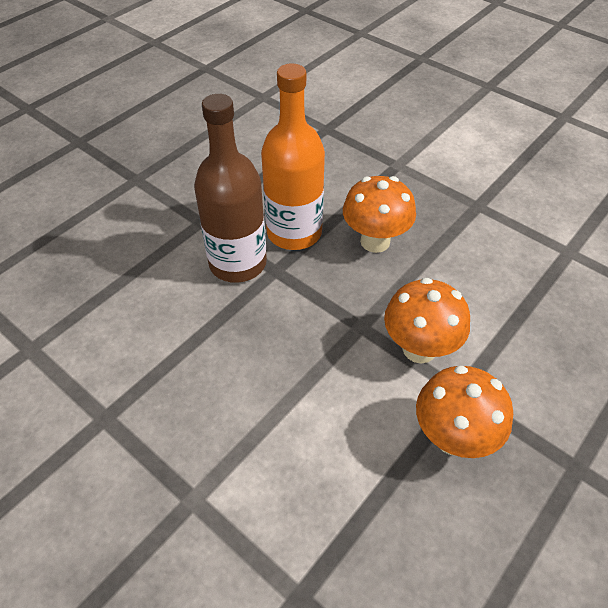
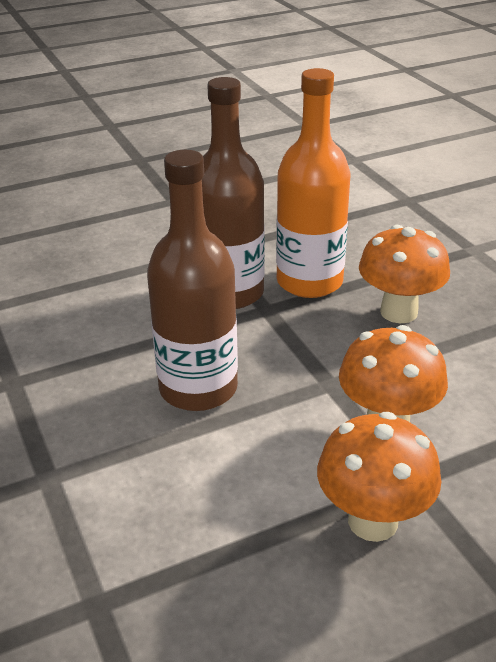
camera: 25 degrees right, 15 degrees down
none -> brown bottle [147,150,238,411]

